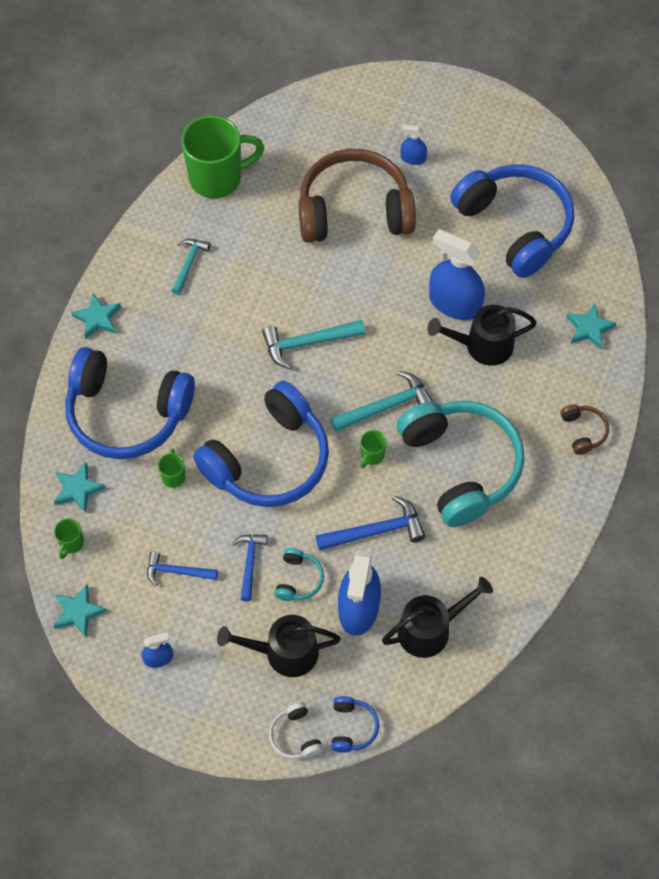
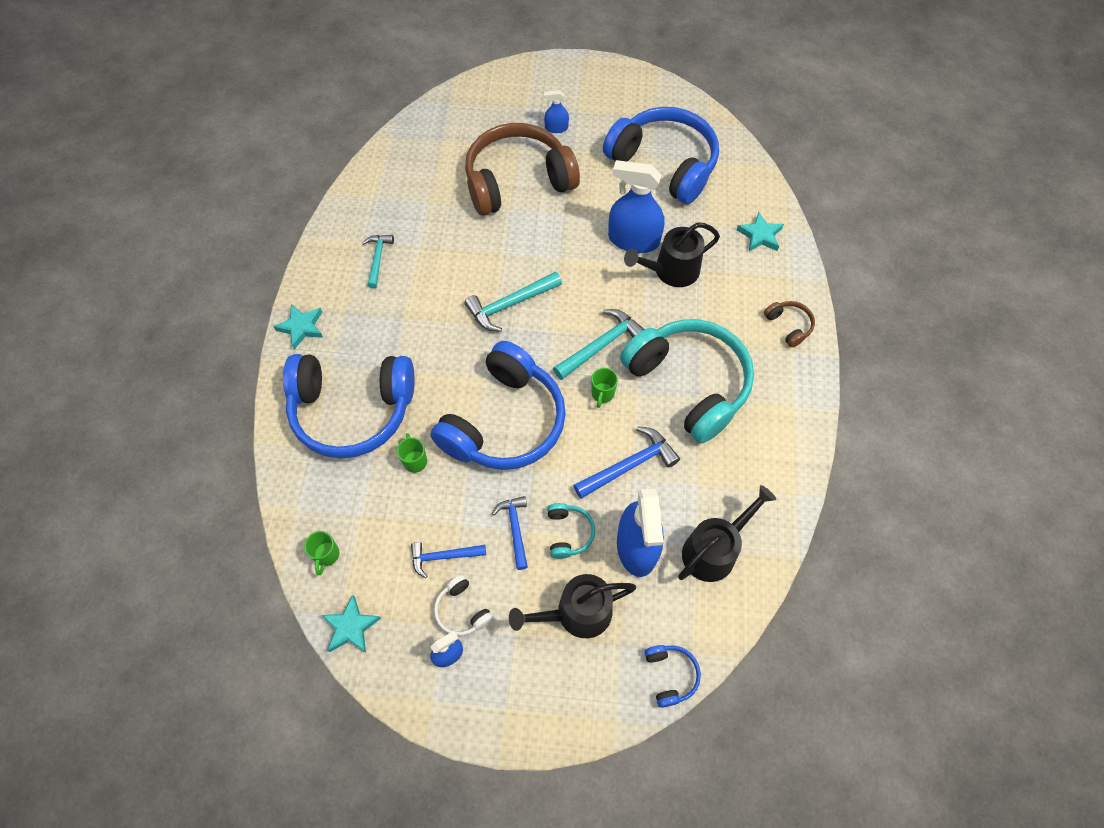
camera: 15 degrees left, 0 degrees up
turquoise star [54,463,106,513] -> none
green mug [181,115,264,199] -> none
white headphones [269,702,323,759] -> white headphones moved to [434,575,493,636]

